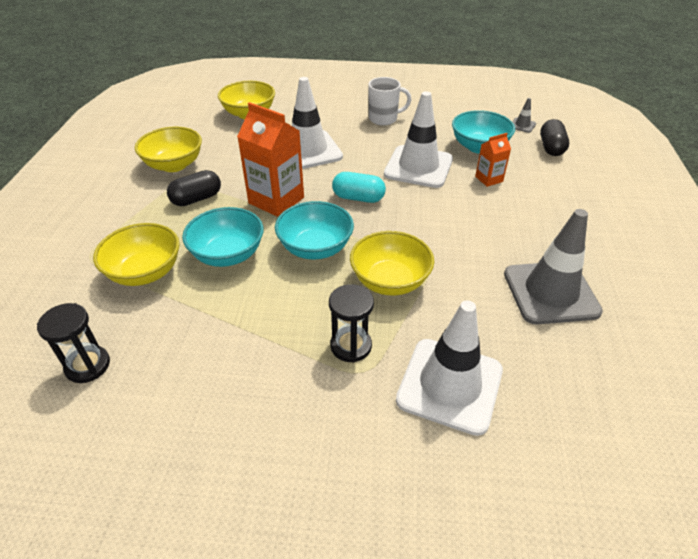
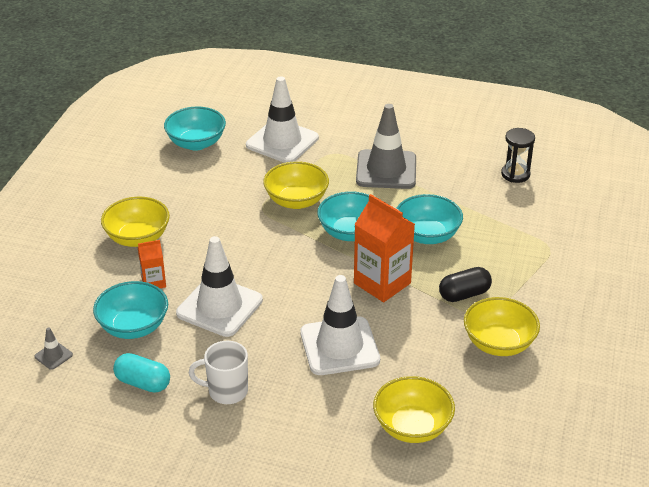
camera: 170 degrees left, 5 degrees down
yellow bowl [93,223,180,286] -> yellow bowl moved to [101,197,170,247]
black hourglass [329,284,374,363] -> none
turquoise capsule [332,172,386,203] -> turquoise capsule moved to [113,353,170,393]
grey traffic cone [504,209,603,324] -> grey traffic cone moved to [356,104,416,189]
black capsule [540,119,569,156] -> none
none -> turquoise bowl [164,106,226,151]

